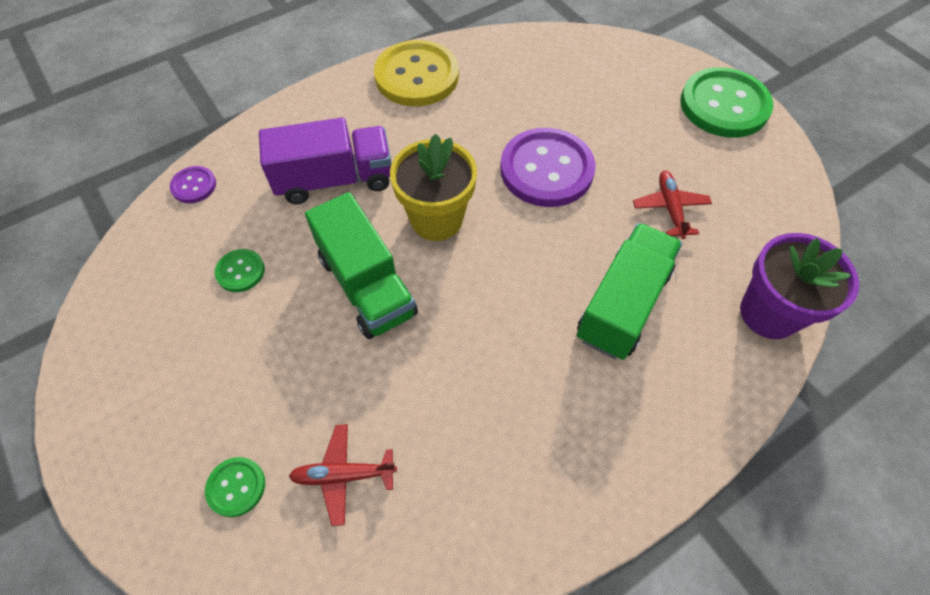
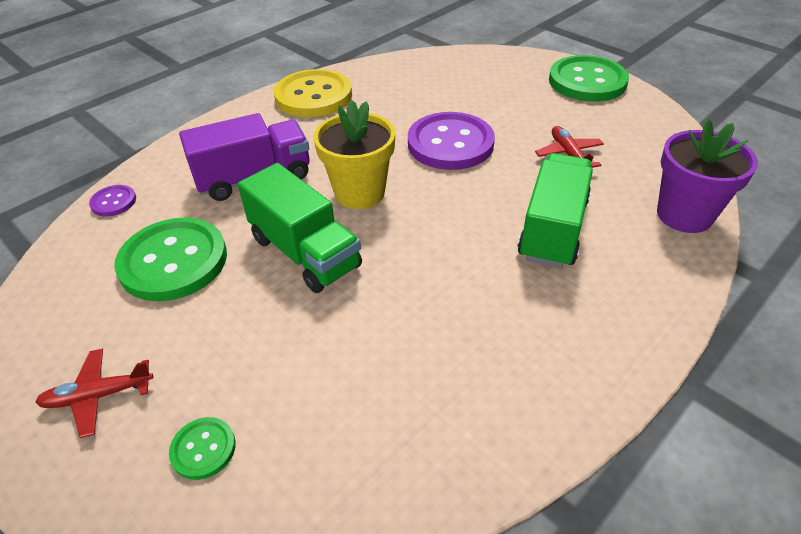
camera: 10 degrees left, 15 degrees down
green button [215,249,265,292] -> green button [114,218,227,301], size x2.18
red plane [289,424,397,526] -> red plane moved to [35,349,153,438]

